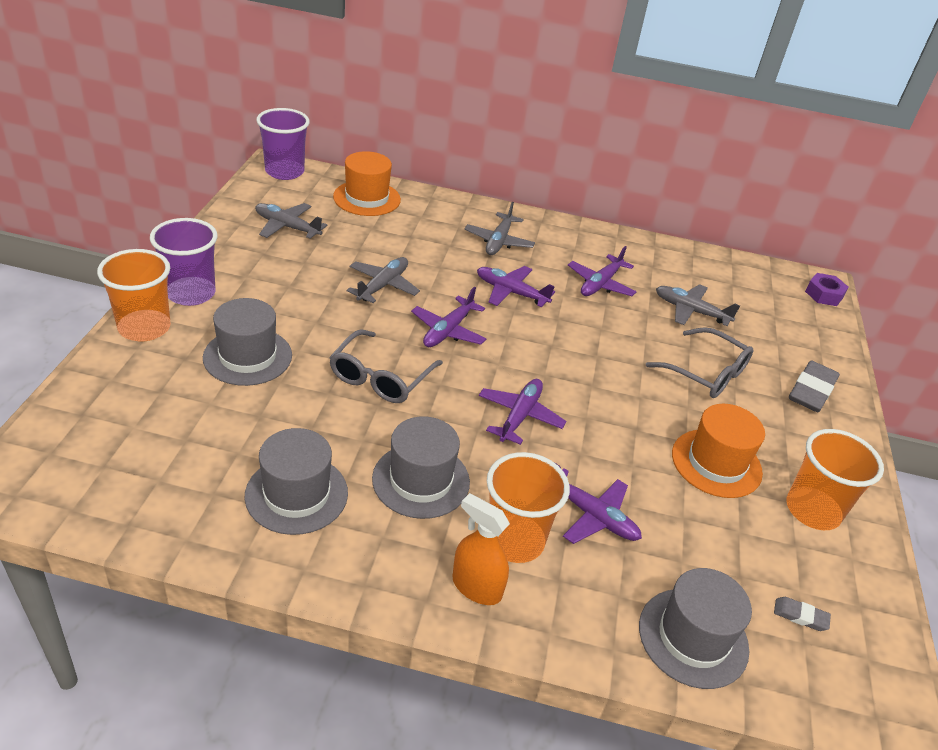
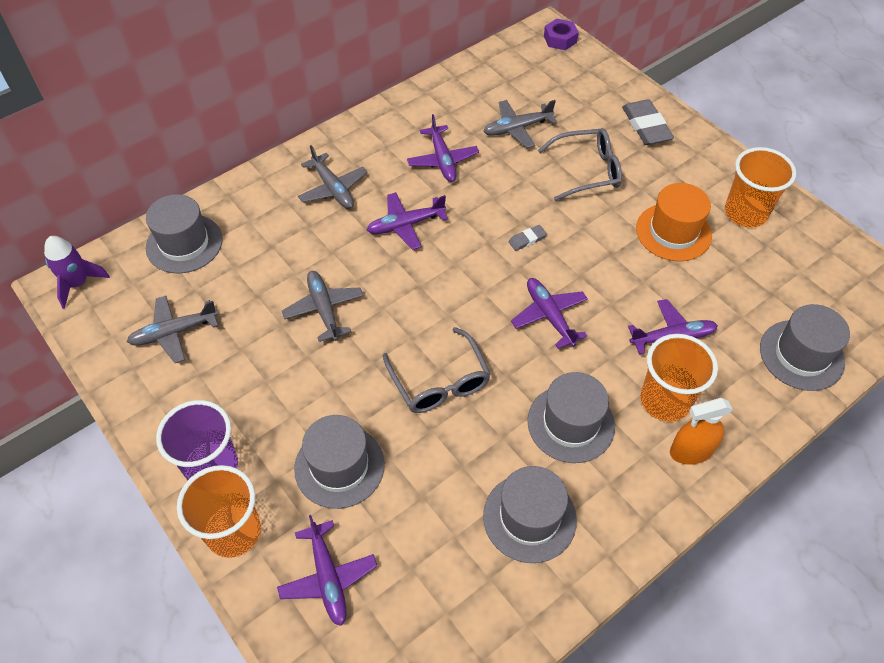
camera: 45 degrees left, 15 degrees up
purple cup [256,108,310,180] -> purple rocket [44,236,110,309]
orange hat [333,151,401,216] -> grey hat [146,194,223,273]
purple plane [411,287,486,347] -> purple plane moved to [277,515,377,626]
grey eraser [774,597,831,631] -> grey eraser moved to [508,225,547,251]

